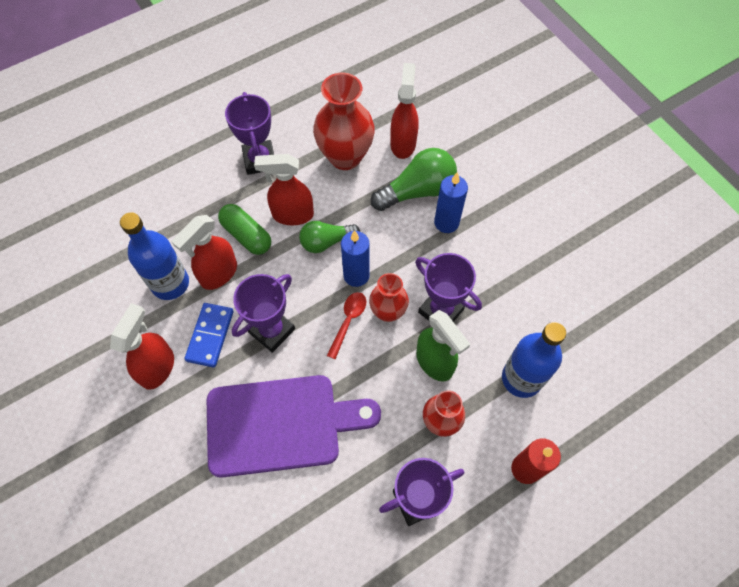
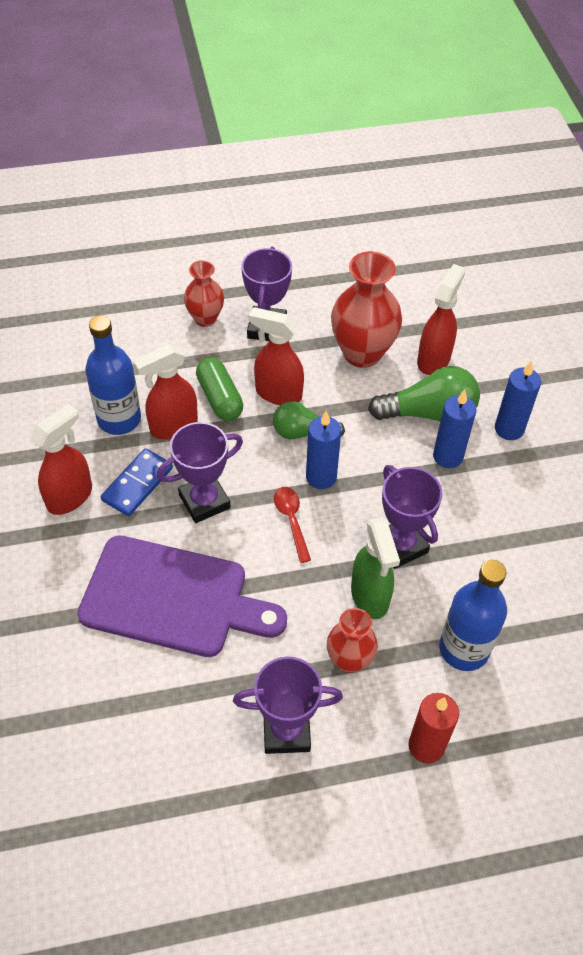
camera: 20 degrees right, 10 degrees down
red spoon [327,292,366,359] -> red spoon turned 60 degrees counterclockwise [274,487,311,563]
red vase [369,273,409,322] -> red vase moved to [184,260,224,327]
none -> blue candle [495,361,541,440]

